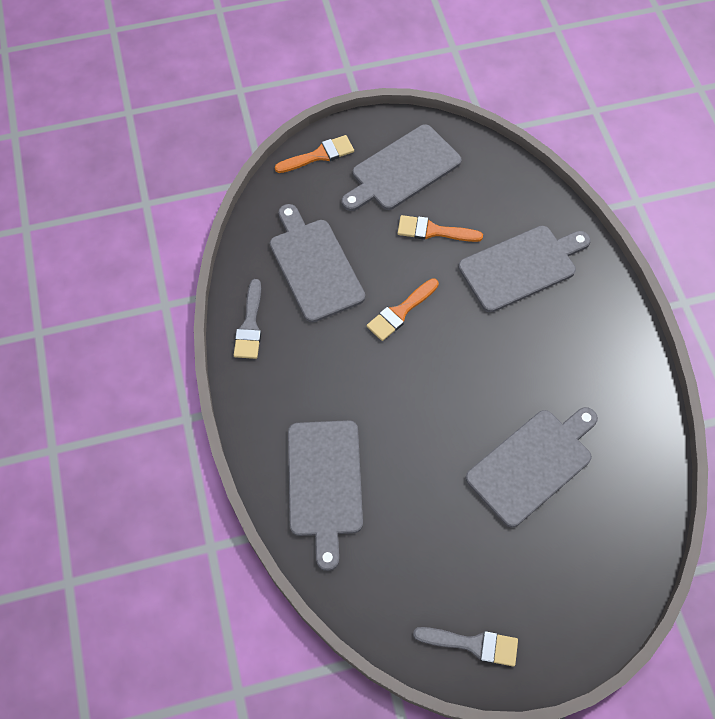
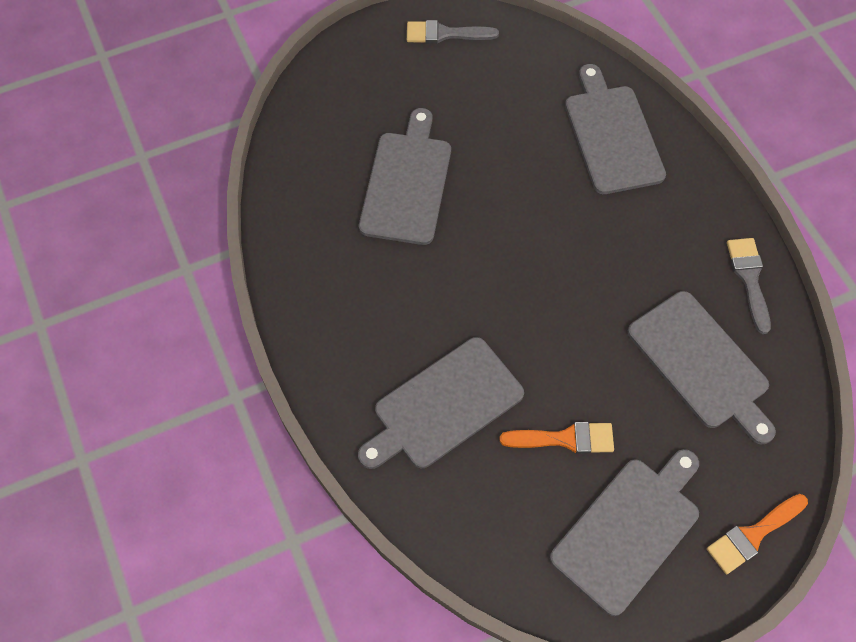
camera: 170 degrees right, 0 degrees up
orange brush [367,278,439,341] -> none
grey cutting board [465,407,598,527] -> grey cutting board turned 150 degrees clockwise [359,108,451,245]

